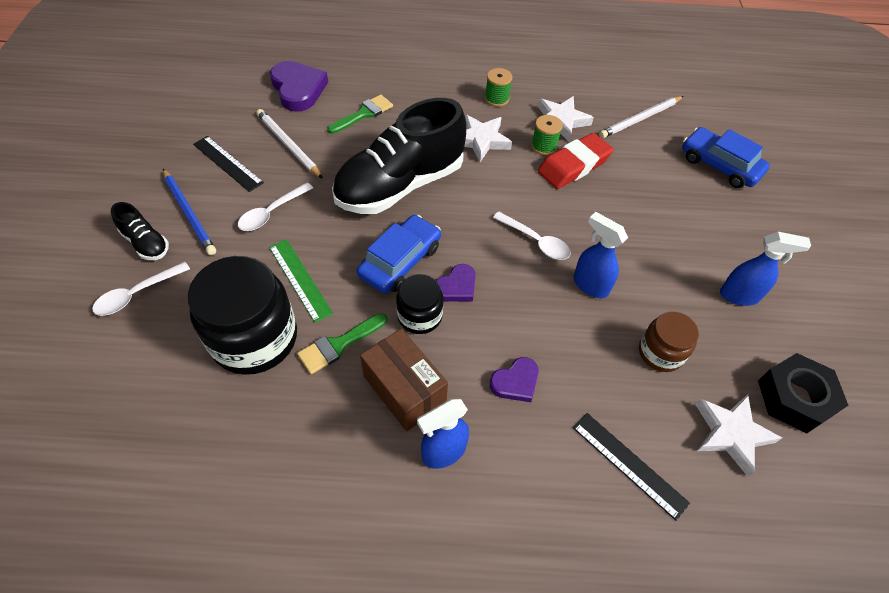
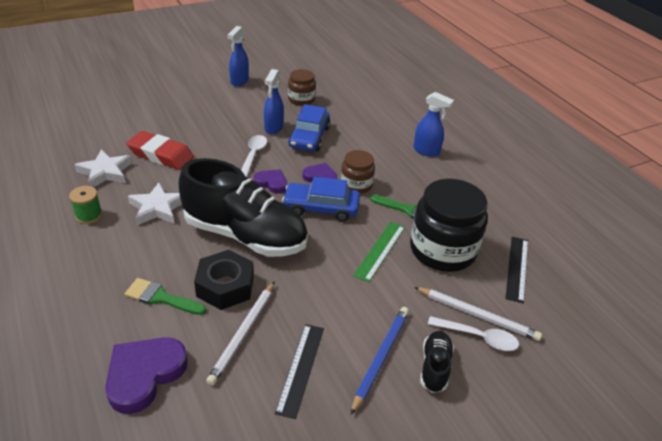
camera: 120 degrees left, 15 degrees down
white spoon [238,183,313,231] -> none
brown box [360,328,448,431] -> none
black jar [396,274,443,334] -> brown jar [341,150,375,194]
purple heart [490,357,539,402] -> purple heart moved to [254,169,287,194]
green spool [531,115,563,155] -> none
black ruler [573,413,690,521] -> black ruler moved to [505,237,528,303]
white pencil [599,96,684,138] -> white pencil moved to [414,287,542,341]
blue car [682,127,770,188] -> blue car moved to [288,104,330,151]
white star [695,394,782,477] -> none
blue spray bottle [720,232,811,306] -> blue spray bottle turned 135 degrees counterclockwise [227,26,249,86]
black nut [758,353,848,433] -> black nut moved to [194,250,254,310]

